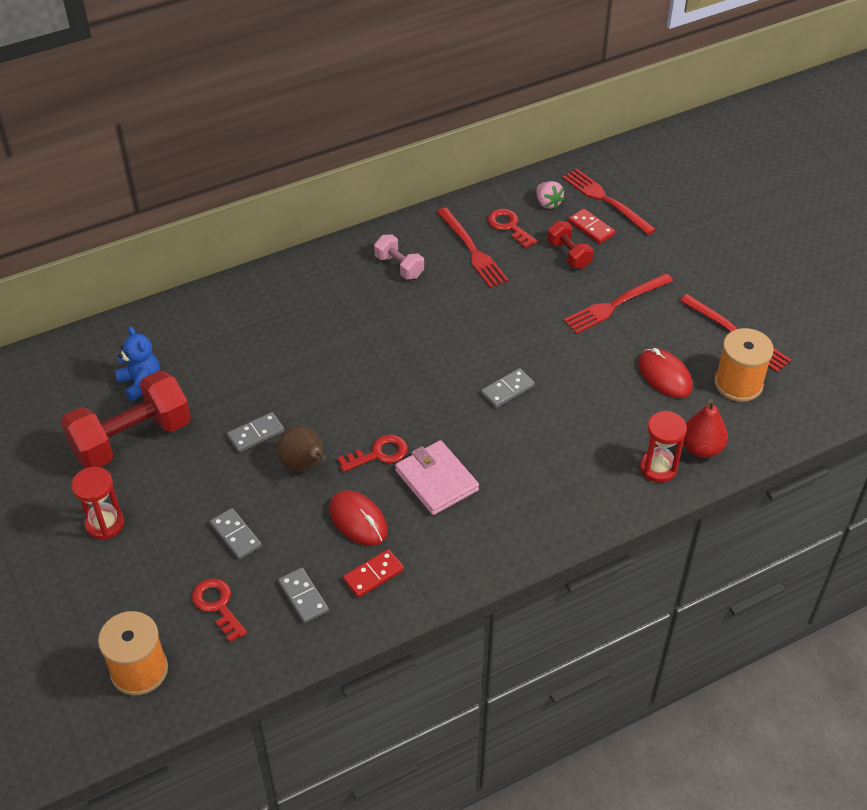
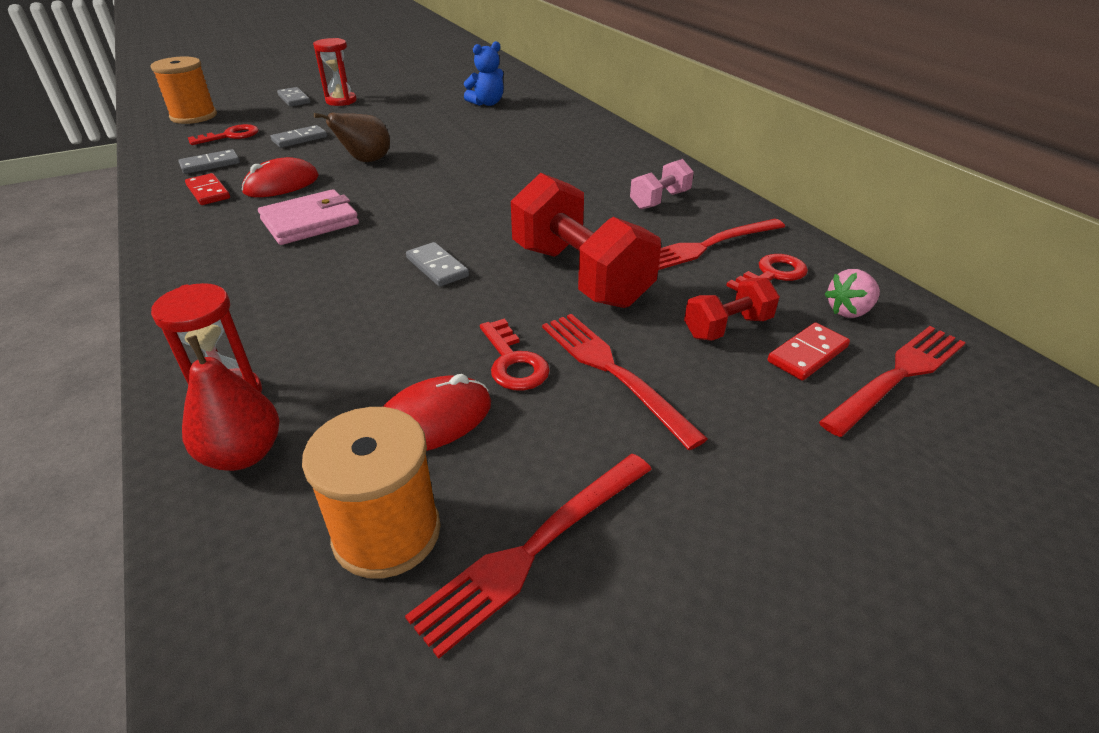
camera: 90 degrees right, 10 degrees down
red dumbbell [61,371,191,468] -> red dumbbell moved to [511,173,661,308]
grey domino [227,412,284,452] -> grey domino moved to [277,87,310,107]
red key [337,434,408,472] -> red key moved to [480,319,550,391]

